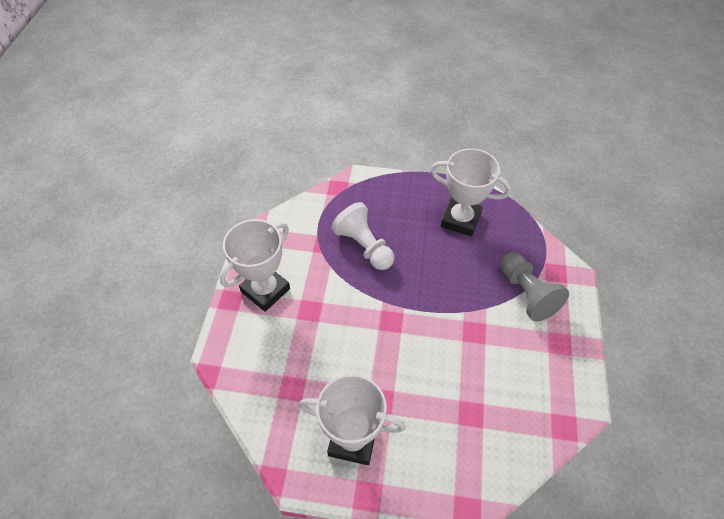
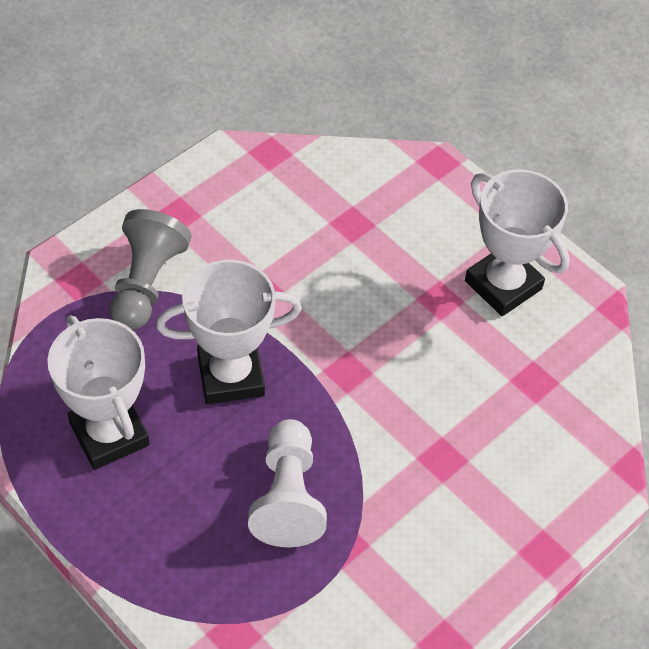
camera: 145 degrees left, 0 degrees up
white trophy [220,219,290,312] -> white trophy moved to [156,260,302,404]

